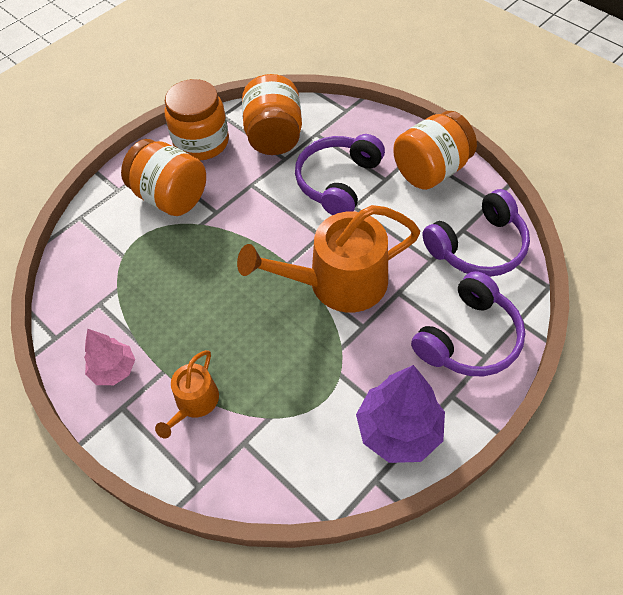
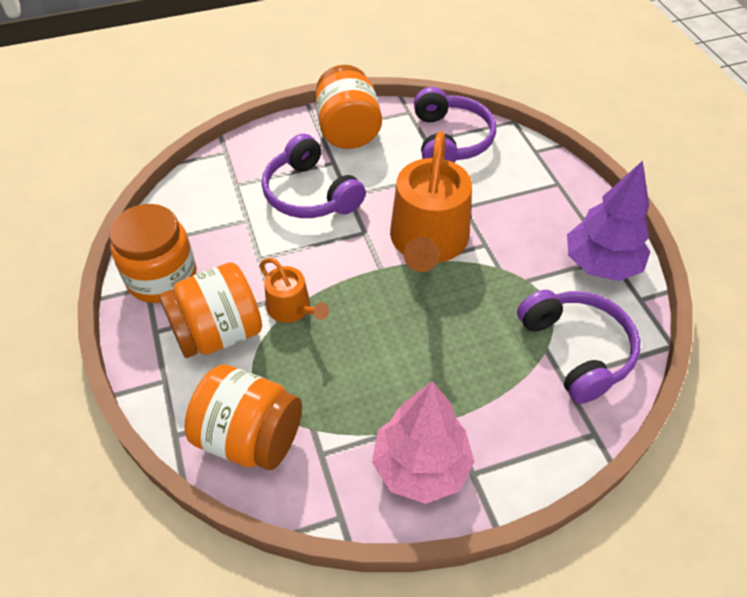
camera: 65 degrees left, 5 degrees down
pink tree [84,329,135,385] -> pink tree [372,381,475,504], size x1.63
orange watering can [155,350,219,438] -> orange watering can moved to [260,258,329,323]
orange jar [242,74,302,155] -> orange jar moved to [184,364,302,470]
purple headphones [411,271,525,376] -> purple headphones moved to [517,290,641,404]

